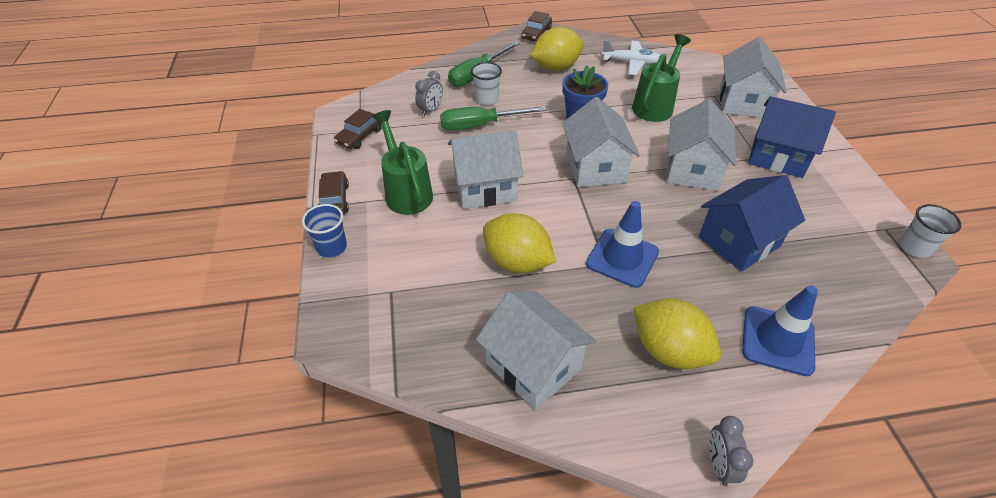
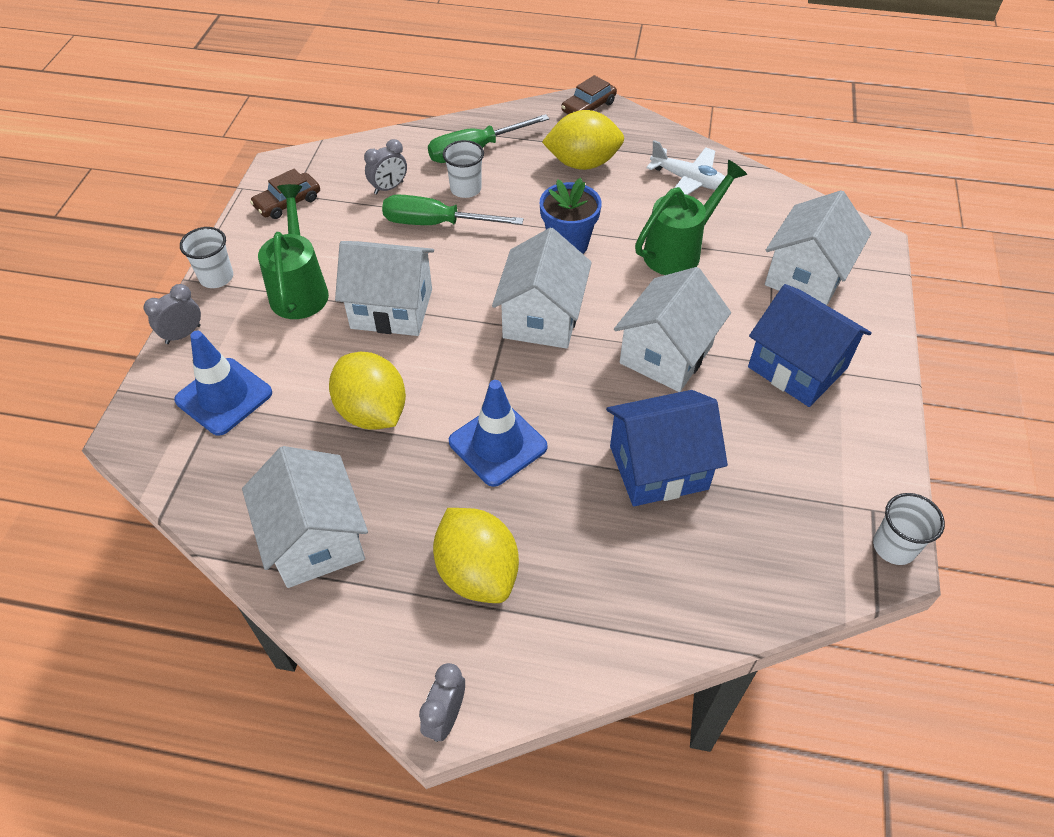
camera: 20 degrees right, 5 degrees up
blue cup [302,204,347,257] -> grey clock [143,284,201,344]
brown car [319,171,349,215] -> white cup [180,227,233,288]
blue traffic cone [742,285,818,376] -> blue traffic cone moved to [174,331,272,436]

